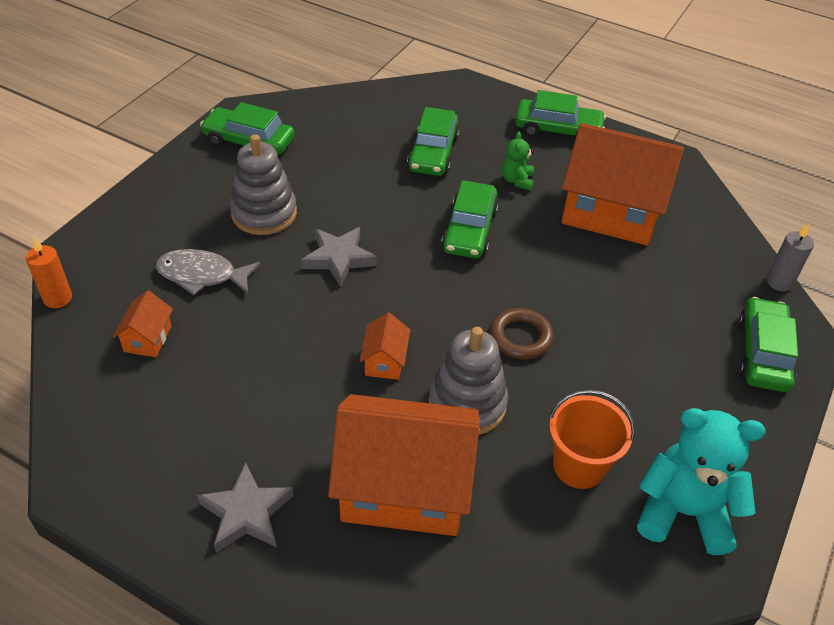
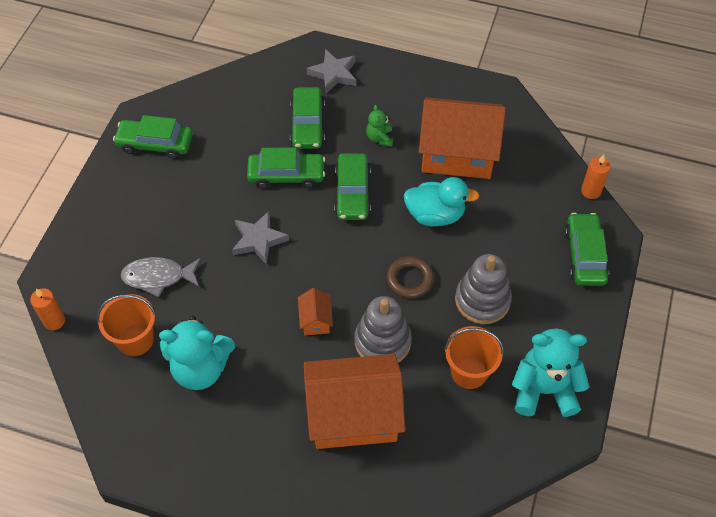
camera: 10 degrees left, 10 degrees up
orange house [113,290,173,357] -> orange bucket [97,294,156,356]
grey star [197,462,294,553] -> grey star moved to [307,49,356,93]
grey stacking toy [230,134,297,235] -> grey stacking toy moved to [455,254,512,324]
green car [515,90,606,139] -> green car moved to [247,147,325,189]
grey candle [767,223,814,291] -> orange candle [581,154,611,199]
none -> turquoise teddy bear [159,316,235,390]
none -> turquoise duck [403,177,479,227]

